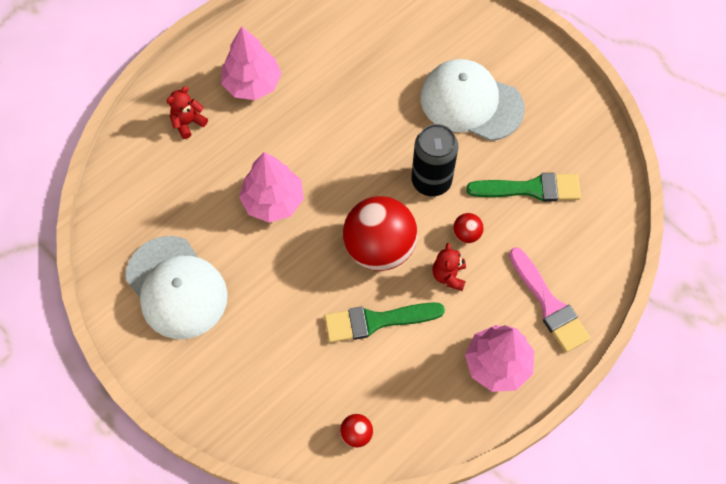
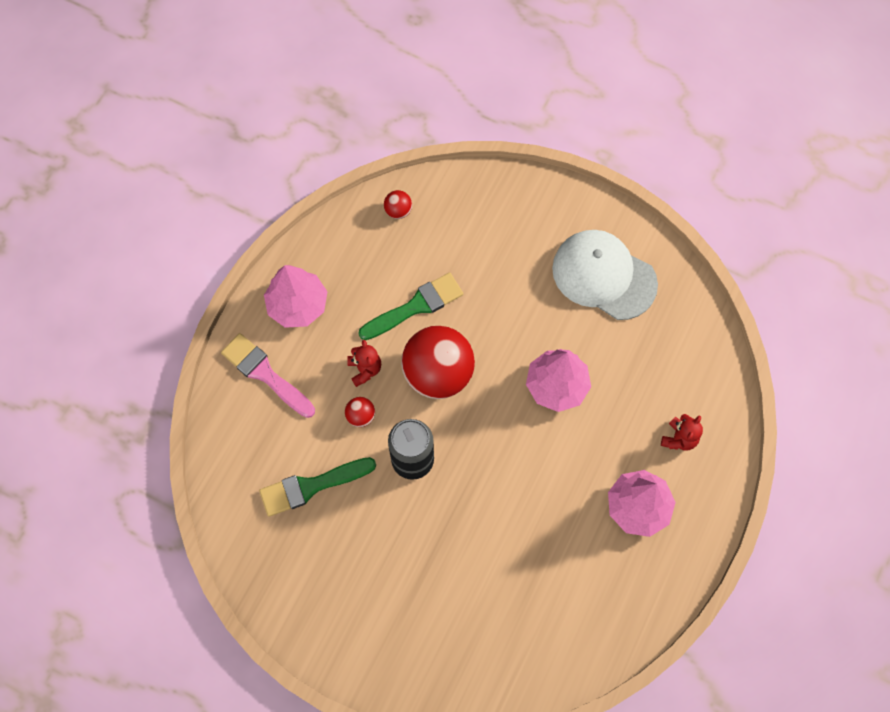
camera: 160 degrees right, 5 degrees up
white cap [420,59,525,141] -> none

